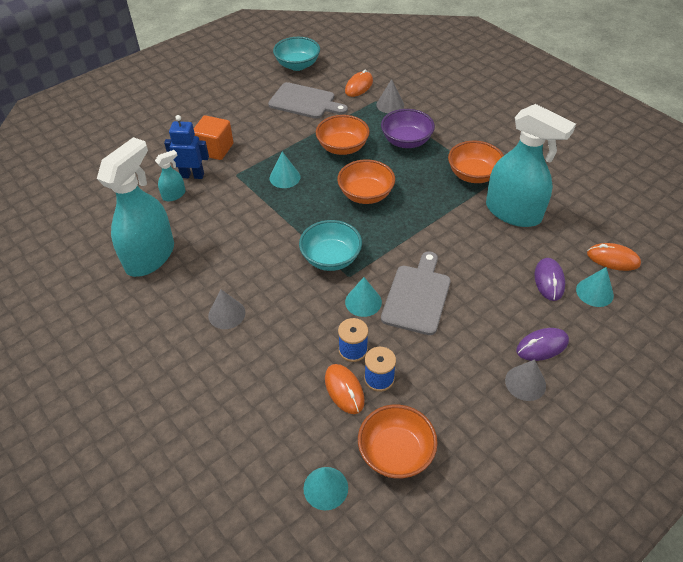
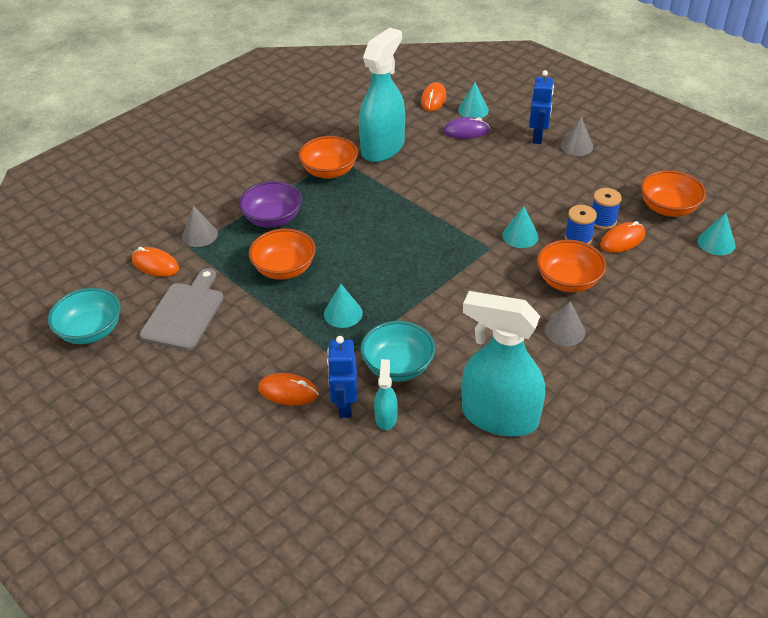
camera: 95 degrees left, 5 degrees down
turquoise spray bottle [155,150,186,201] -> turquoise spray bottle turned 45 degrees clockwise [374,359,398,430]
orange cube [194,115,233,160] -> orange mouse [258,373,319,405]
turquoise bowl [299,220,362,271] -> turquoise bowl moved to [360,321,435,382]
orange bowl [337,159,395,204] -> orange bowl moved to [537,240,606,292]
grey cutting board [381,251,451,335] -> none
purple mouse [516,328,569,361] -> blue robot [529,70,554,144]

